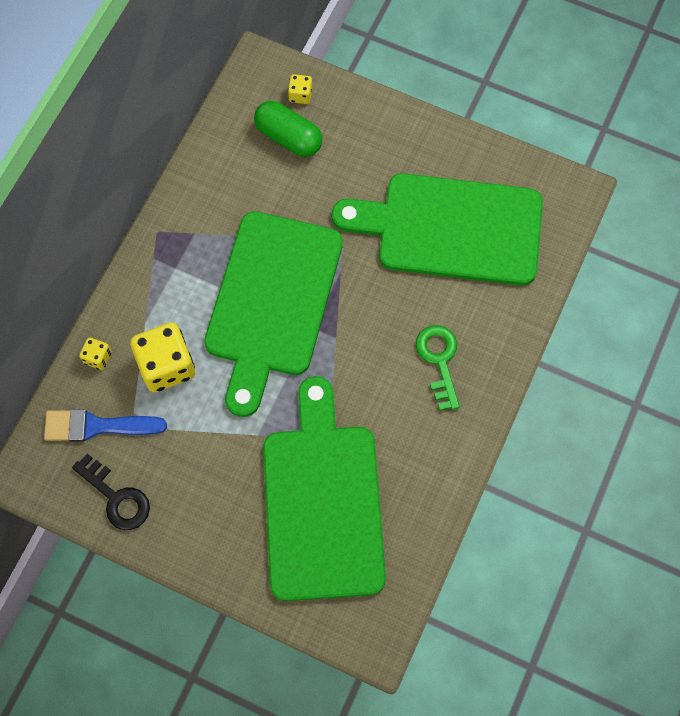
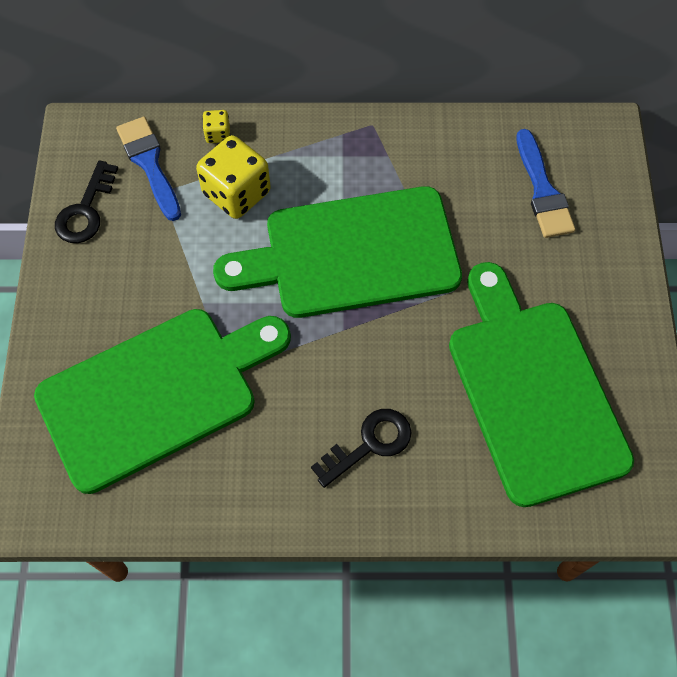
camera: 65 degrees right, 5 degrees down
green capsule [254,101,322,157] -> blue brush [516,129,575,238]
yellow dice [288,74,312,104] -> none
green key [416,325,460,411] -> black key [311,409,412,488]

